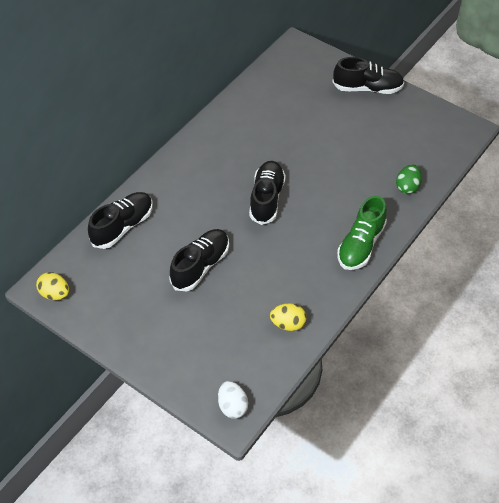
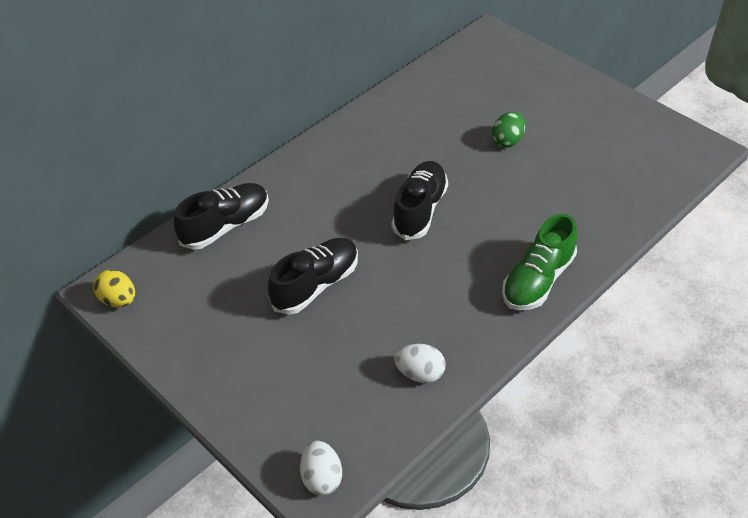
camera: 10 degrees right, 5 degrees down
yellow egg [270,303,306,331] -> white egg [394,344,446,383]
black shoe [333,57,404,94] -> none
green egg [396,164,422,194] -> green egg moved to [492,112,525,148]

